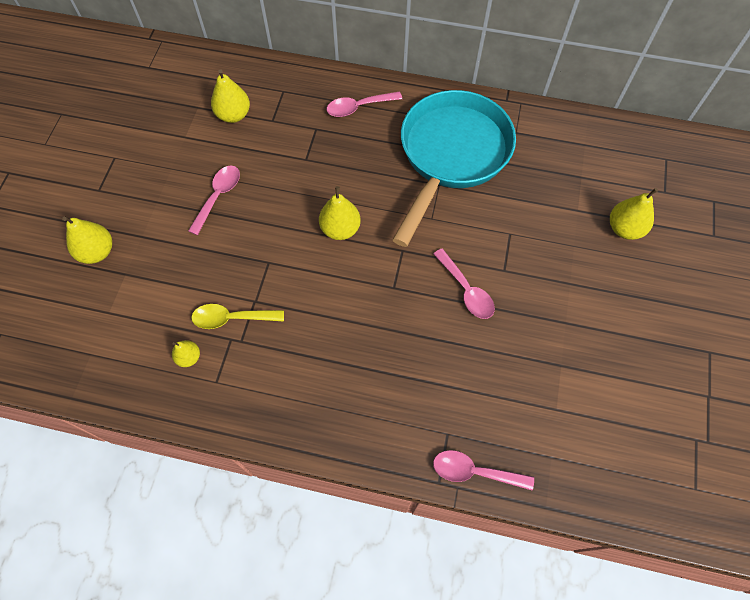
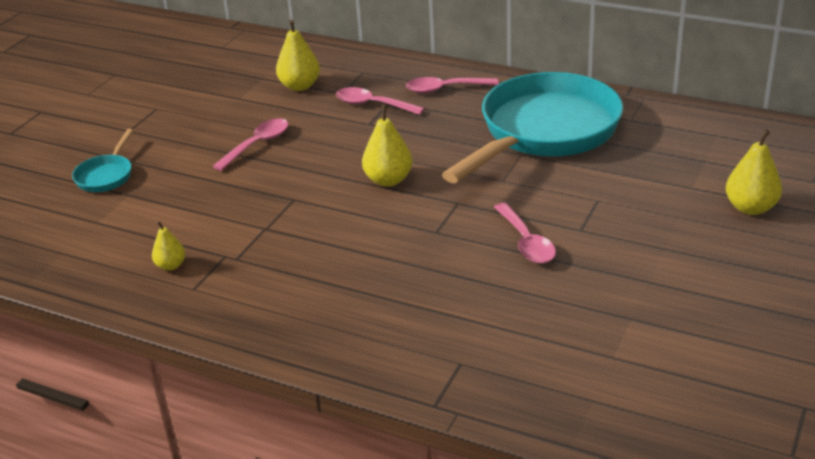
camera: 15 degrees right, 30 degrees down
yellow pear [62,217,112,264] -> turquoise pan [72,129,134,192]
yellow spoon [191,304,284,329] -> none
pink spoon [433,450,534,491] -> pink spoon moved to [336,87,425,115]

